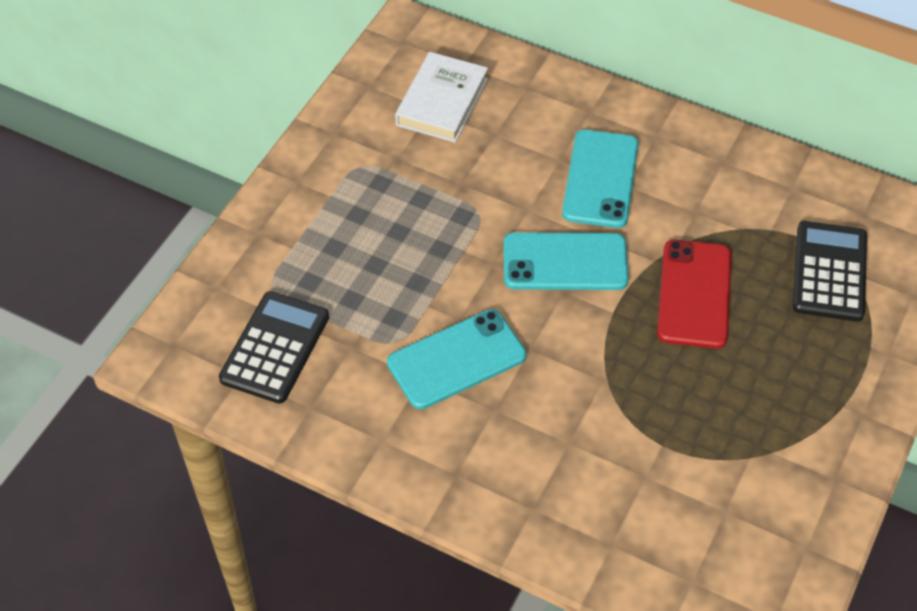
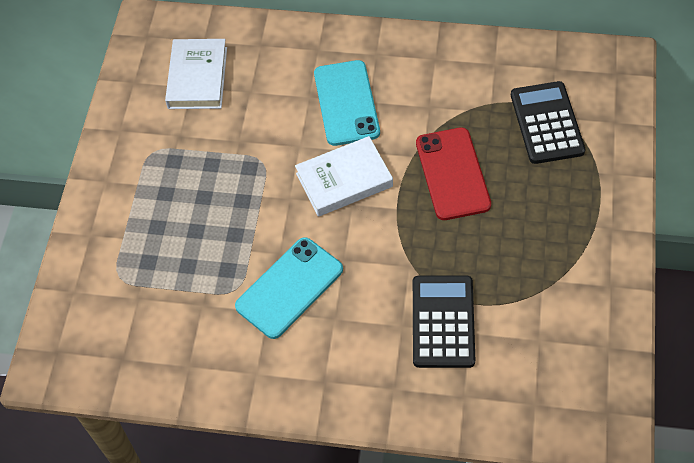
camera: 15 degrees left, 5 degrees up
black calculator [219,291,329,404] -> black calculator moved to [413,276,475,368]
turquoise phone [504,232,629,290] -> white book [295,136,393,217]

